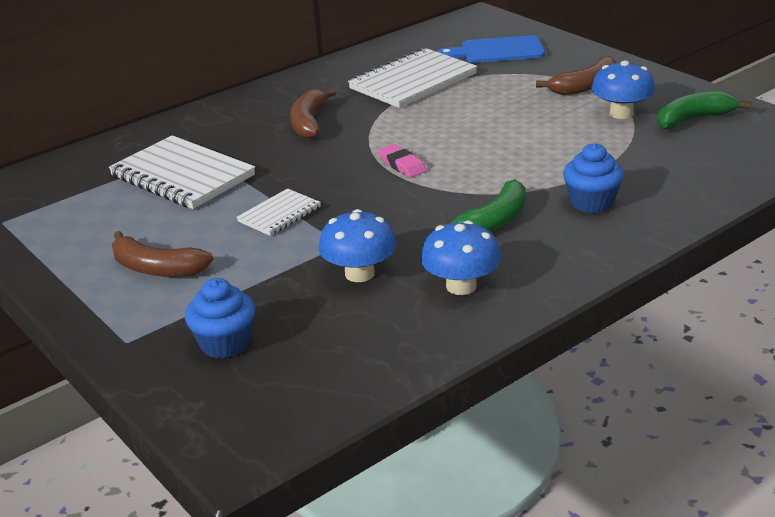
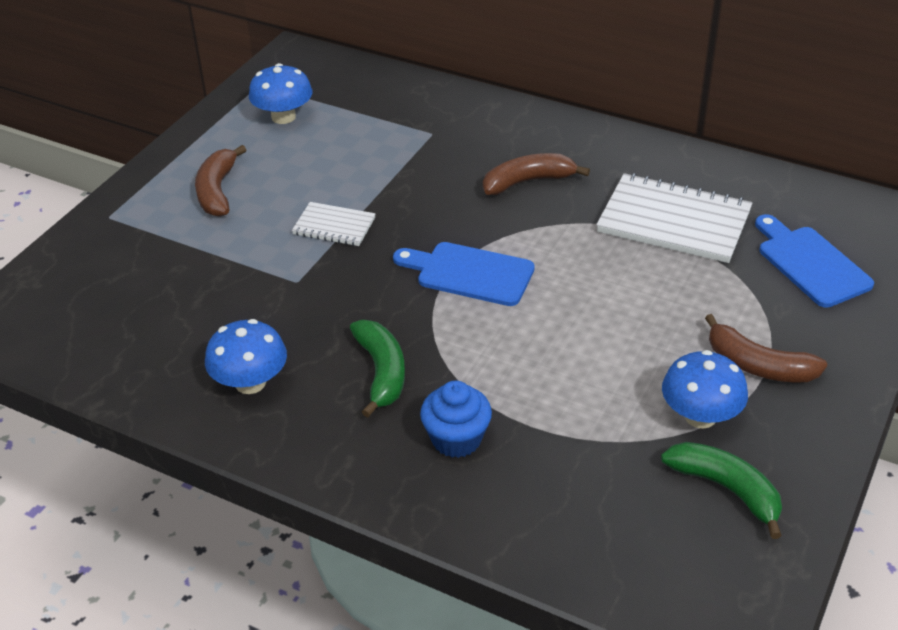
camera: 65 degrees right, 10 degrees up
white notebook [109,135,255,209] -> none
blue cupcake [185,278,255,359] -> none
blue mushroom [318,209,397,282] -> blue mushroom moved to [249,63,312,124]
pink eraser [378,144,427,178] -> blue cutting board [393,242,535,306]
green banana [437,180,526,232] -> green banana turned 120 degrees counterclockwise [350,320,405,417]

